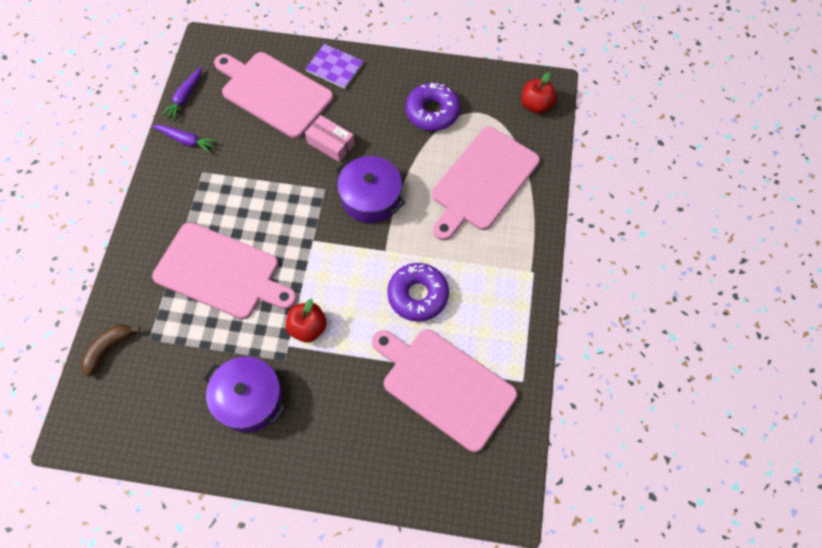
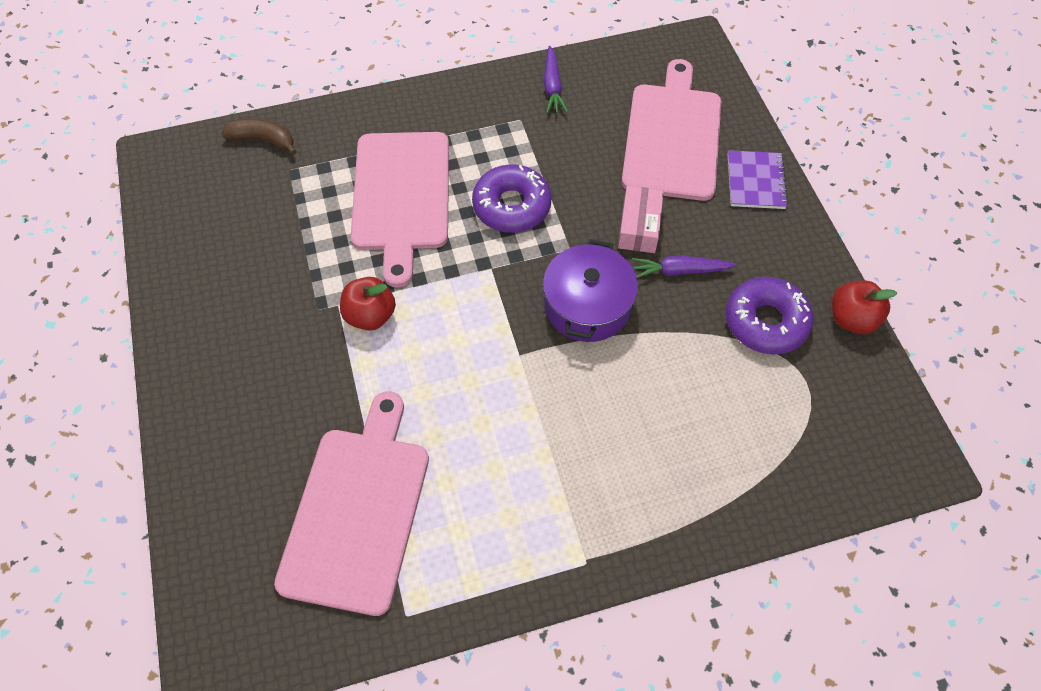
camera: 65 degrees right, 5 degrees down
purple carrot [161,67,202,121] -> purple carrot moved to [632,256,737,278]
purple pot [203,357,285,432] -> none
purple donut [387,263,449,322] -> purple donut moved to [472,164,552,233]
pink cutting board [432,127,540,240] -> none
red apple [521,72,557,114] -> red apple moved to [832,280,897,334]

